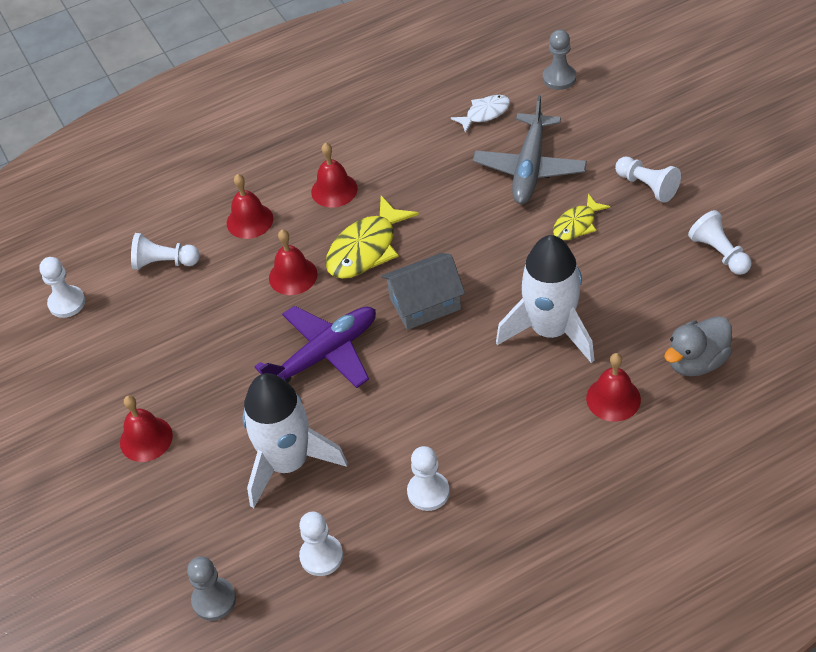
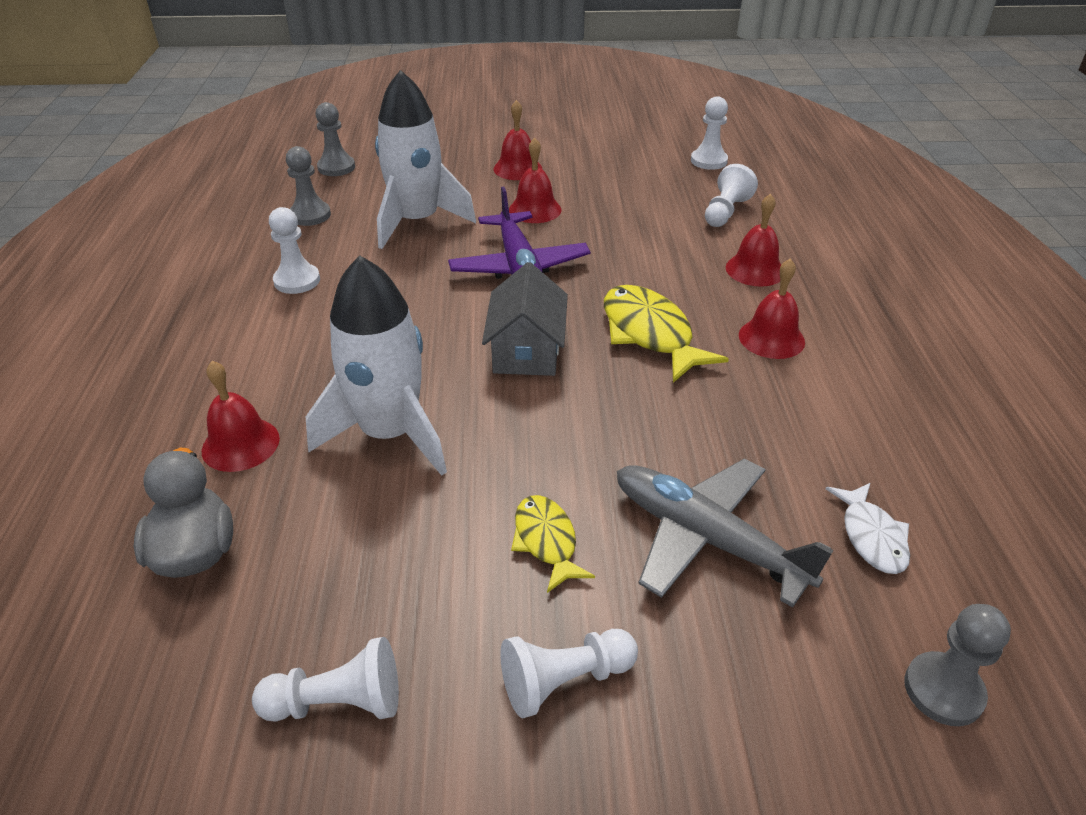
camera: 110 degrees right, 10 degrees down
red bell [269,230,318,295] -> red bell moved to [509,138,561,223]
white pawn [299,512,343,576] -> grey pawn [286,146,331,226]

